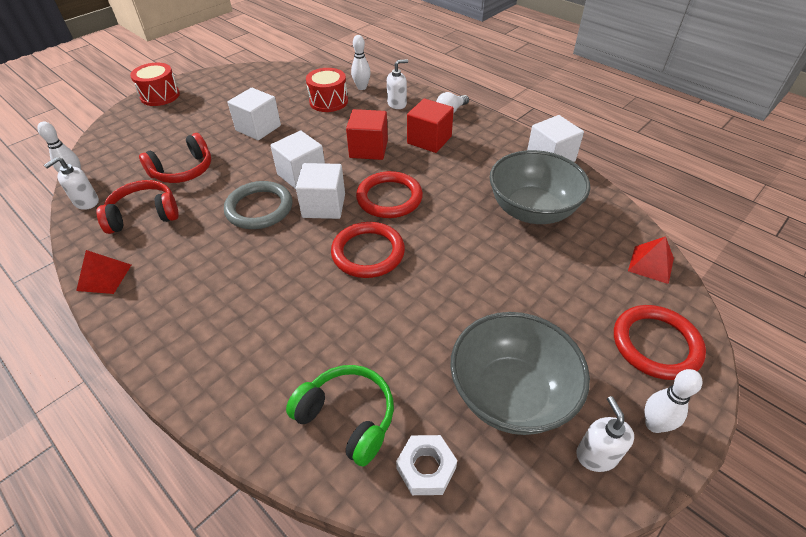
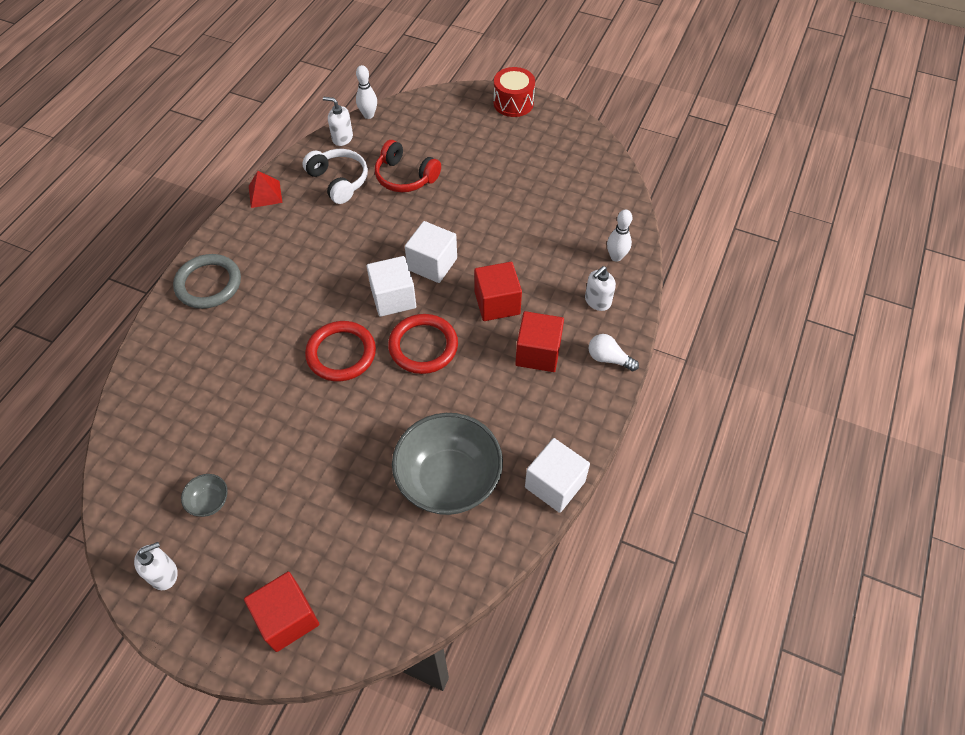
camera: 70 degrees right, 10 degrees up
red headphones [97,180,179,234] -> white headphones [302,149,368,204]
grey ring [224,181,292,229] -> grey ring moved to [173,254,241,309]
white cube [228,88,281,140] -> none
green headphones [286,365,394,467] -> none
red drum [306,68,348,112] -> none
white soap dispenser [387,59,408,109] -> white soap dispenser turned 90 degrees clockwise [585,266,616,311]
white nut [396,435,457,495] -> none
grey bowl [450,312,590,435] -> grey bowl [181,474,228,517], size x0.42
red ring [614,305,706,380] -> red cube [244,572,319,652]
red pyramid [628,236,674,284] -> none
white bowling pin [645,369,703,433] -> none

